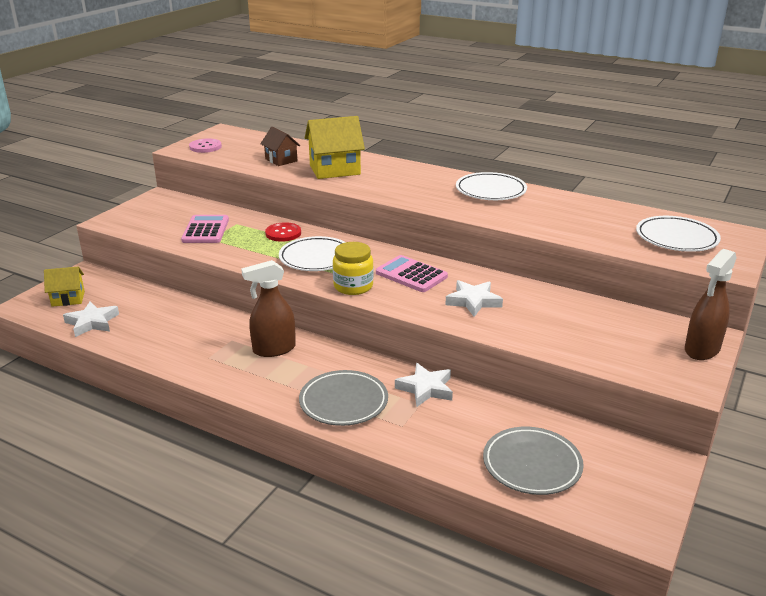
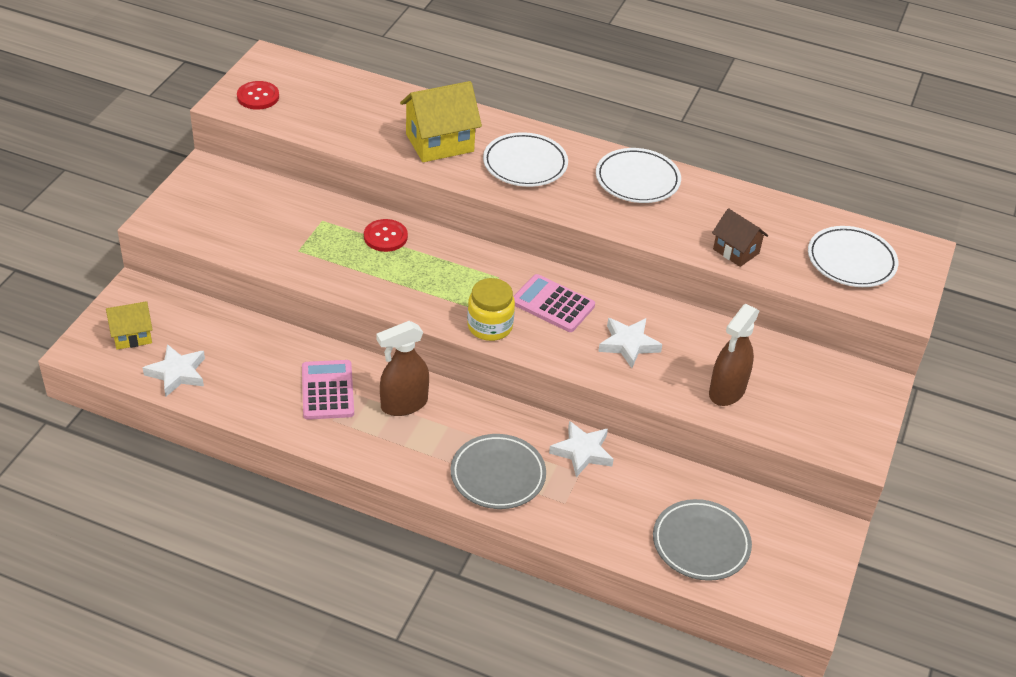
camera: 10 degrees left, 15 degrees up
pink calculator [181,215,229,243] -> pink calculator moved to [302,360,354,420]
pink button [189,138,222,153] -> red button [237,81,279,110]
brown house [260,127,300,166] -> brown house moved to [712,208,768,267]
white plate [279,236,345,271] -> white plate moved to [483,132,568,187]
brown spray bottle [685,249,737,360] -> brown spray bottle moved to [709,304,760,406]

